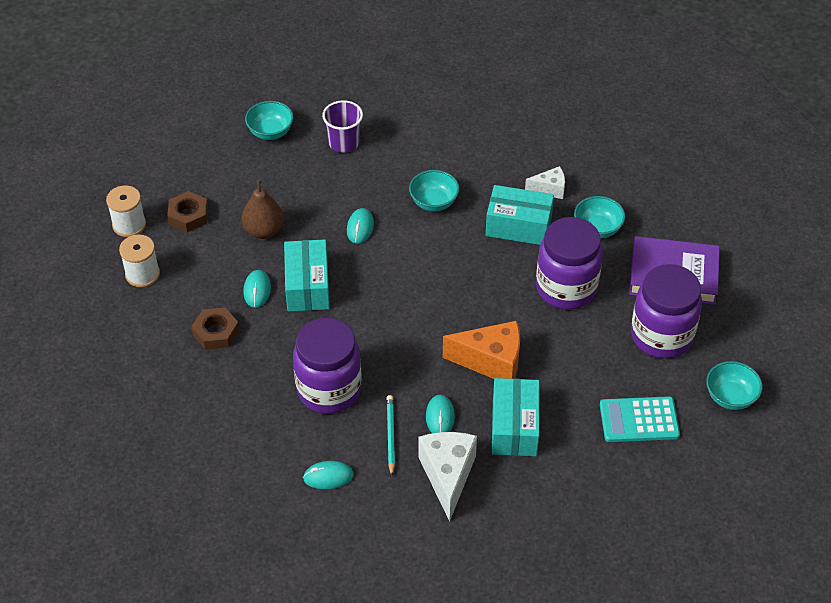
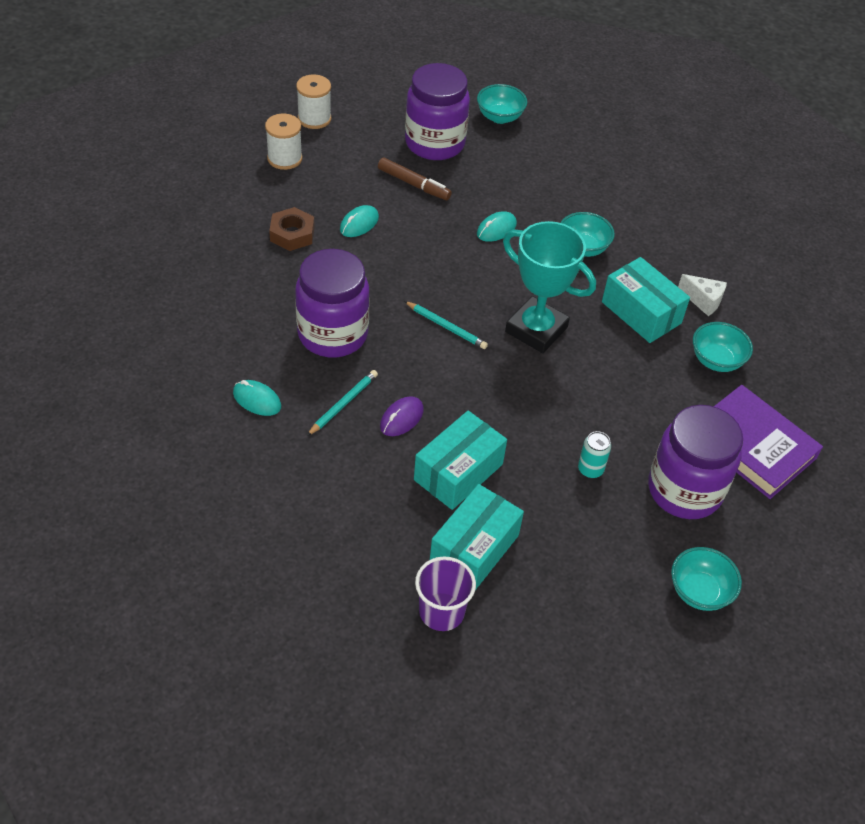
camera: 35 degrees right, 0 degrees up
brown nut [167,191,208,232] -> none
brown pear [241,180,284,239] -> brown marker [378,158,452,200]
turquoise box [284,239,330,312] -> turquoise box moved to [430,484,524,590]
purple cup [322,100,363,153] -> purple cup moved to [415,557,476,631]
white cheese [419,432,477,522] -> none
turquoise mouse [426,395,455,433] -> purple mouse [380,396,424,436]
orange cheese [443,321,520,379] -> none
purple jar [536,217,603,310] -> purple jar moved to [405,63,470,160]
turquoise calculator [600,396,680,442] -> none
none -> turquoise pencil [404,301,488,349]
none -> turquoise trophy [503,221,596,353]
none -> turquoise can [578,431,611,478]

